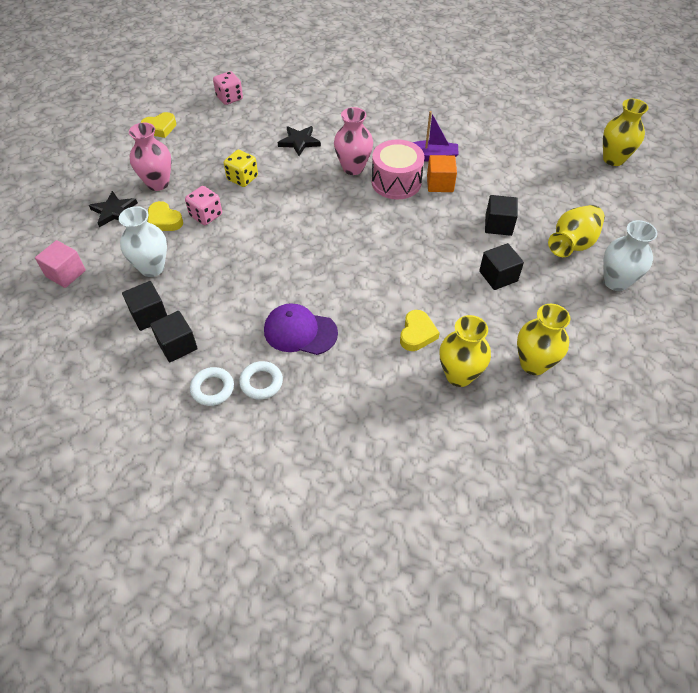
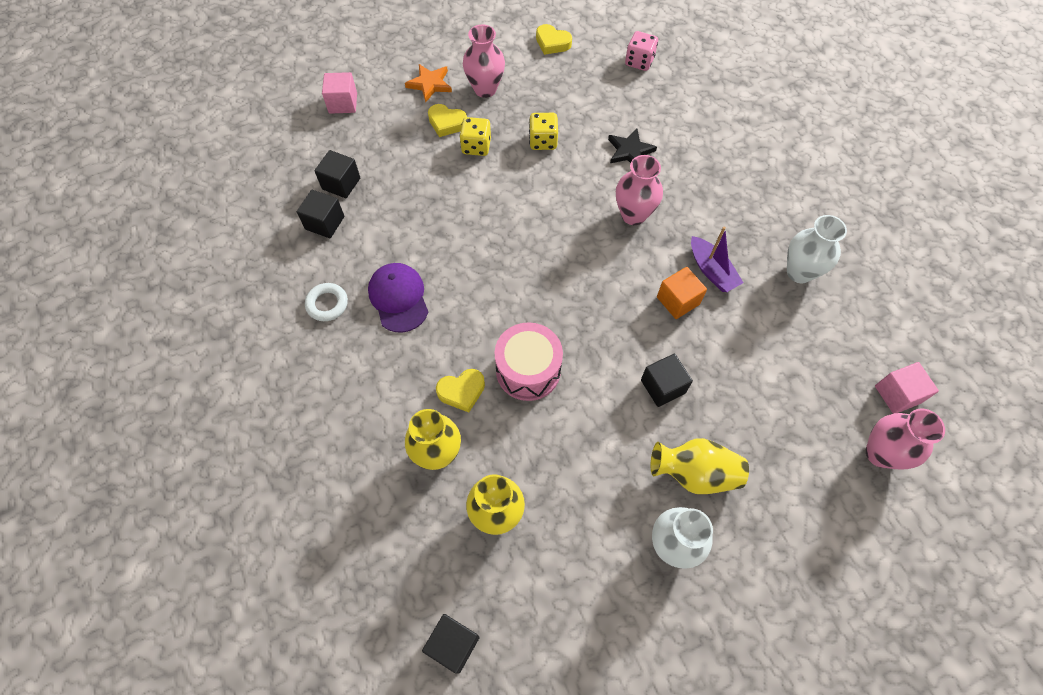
camera: 55 degrees right, 10 degrees up
black star [89,191,138,227] -> orange star [405,64,452,102]
white vase [119,206,167,277] -> white vase moved to [787,215,847,283]
yellow heart [148,201,183,231] -> yellow heart turned 75 degrees counterclockwise [428,104,467,137]
pink dice [185,186,222,225] -> yellow dice [460,117,491,156]
white ring [190,367,234,406] -> none
pink drum [372,139,425,199] -> pink drum moved to [494,322,563,401]
black cube [479,243,524,290] -> black cube moved to [422,614,480,674]
yellow vase [603,99,648,166] -> pink vase [866,408,945,470]
none -> pink cube [875,362,939,414]

